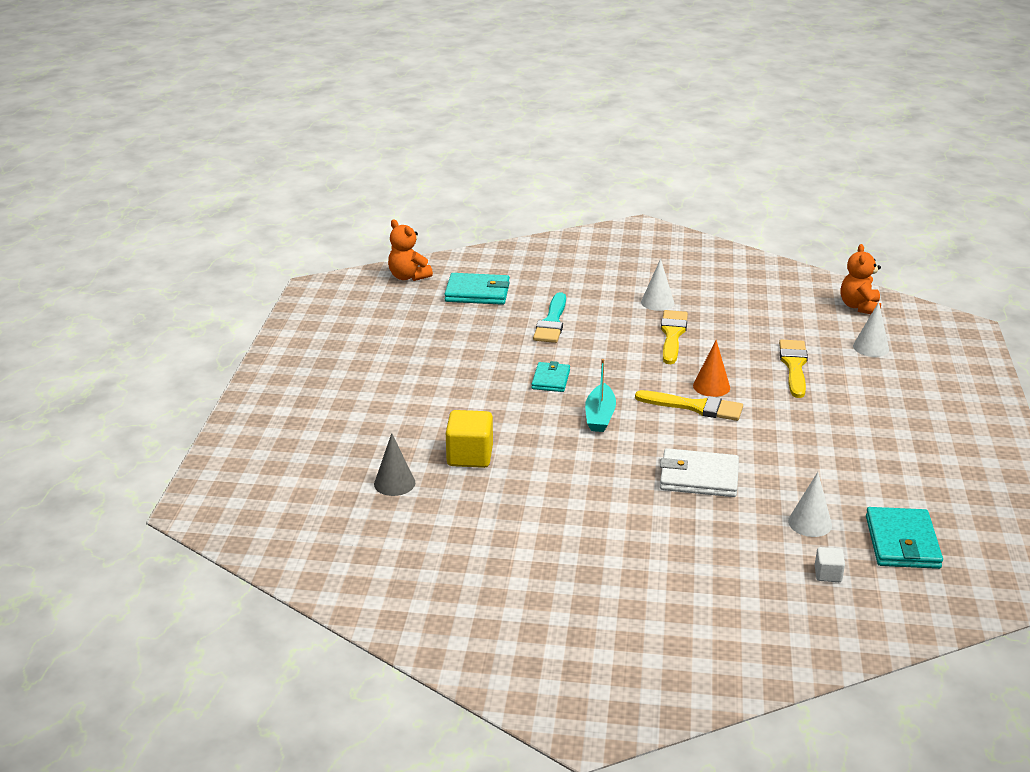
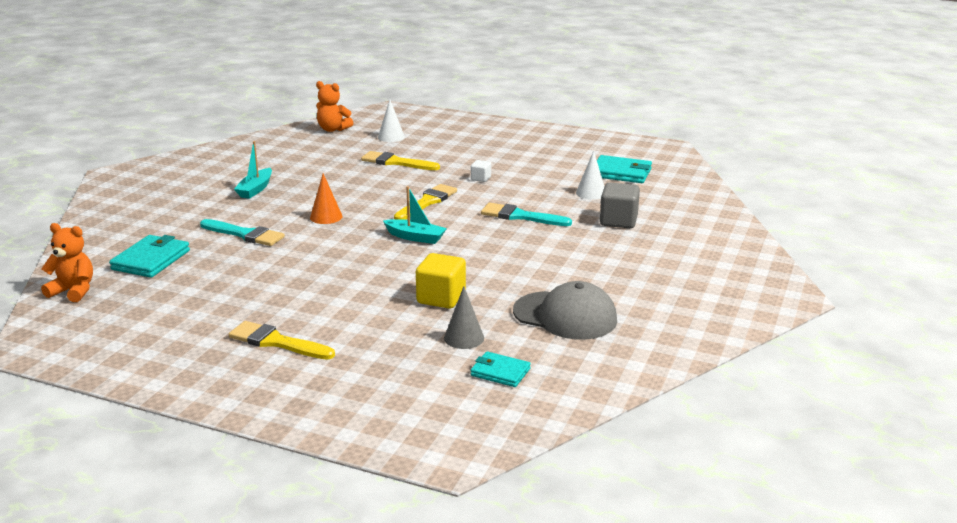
camera: 75 degrees left, 5 degrees down
orange teddy bear [388,220,433,281] -> orange teddy bear turned 135 degrees counterclockwise [41,223,93,302]
turquoise wallet [531,361,570,392] -> turquoise wallet moved to [471,351,531,387]
white cone [641,259,674,311] -> turquoise boat [234,141,272,199]
white wallet [660,448,739,497] -> turquoise brush [481,203,572,226]
yellow brush [661,310,688,364] -> yellow brush moved to [229,321,335,360]
orange cone [693,340,730,397] -> orange cone moved to [310,174,343,224]
white cube [815,547,845,582] -> white cube moved to [471,160,491,182]
none -> grey cap [513,281,617,340]
none -> grey cube [600,182,640,228]

